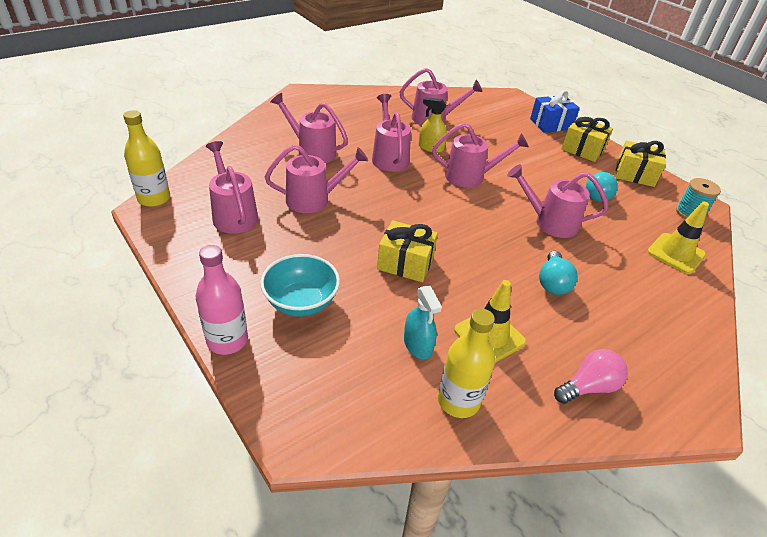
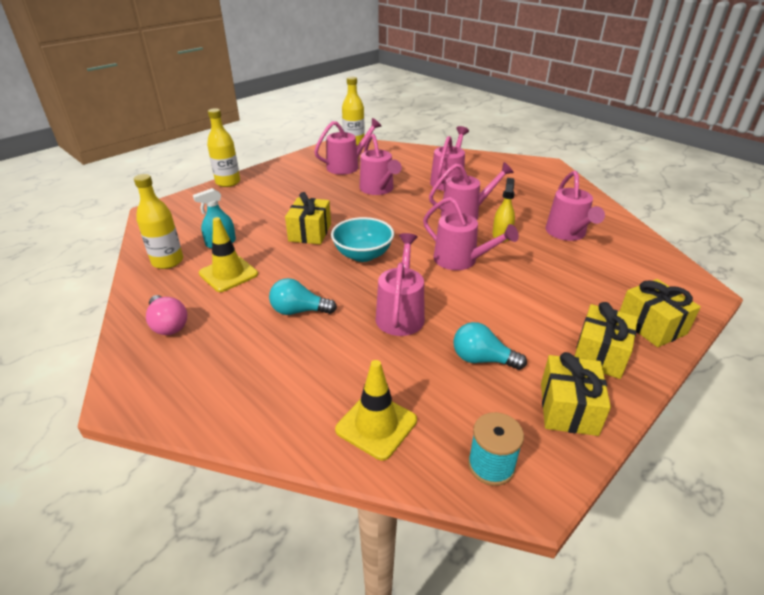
camera: 85 degrees right, 5 degrees down
pink bottle [196,245,248,355] -> yellow bottle [207,108,240,187]
turquoise bowl [260,254,340,317] -> turquoise bowl moved to [331,217,394,262]
pink watering can [432,123,529,188] -> pink watering can turned 45 degrees counterclockwise [423,197,519,270]
blue gift [530,90,580,133] -> yellow gift [619,279,701,347]

